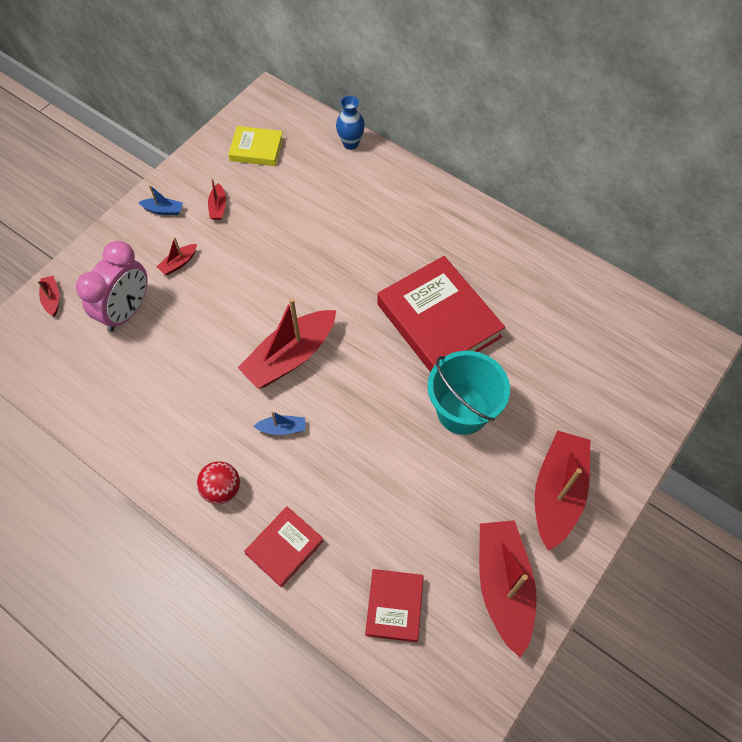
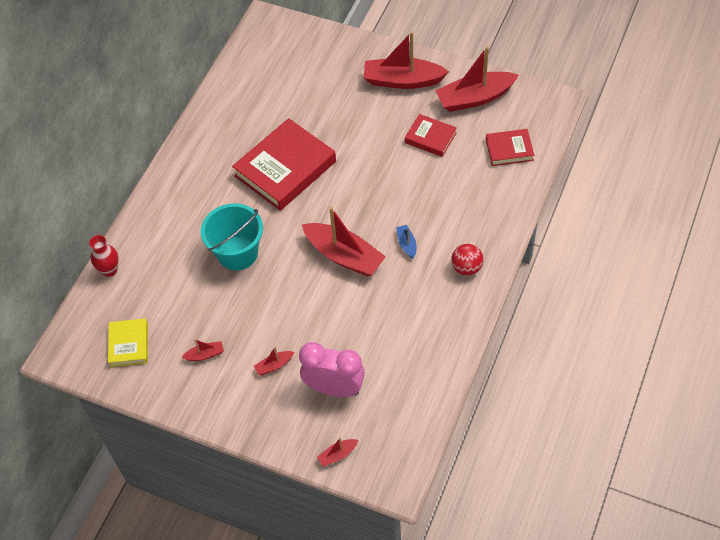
camera: 100 degrees left, 5 degrees down
blue boat [138,185,183,215] -> none
red boat [157,237,197,275] -> red boat turned 120 degrees clockwise [254,347,294,375]
red book [244,506,323,587] -> red book moved to [405,114,457,157]
blue vase [336,96,365,150] -> red vase [89,235,118,277]
turquoise bucket [428,351,510,435] -> turquoise bucket moved to [201,203,263,270]

